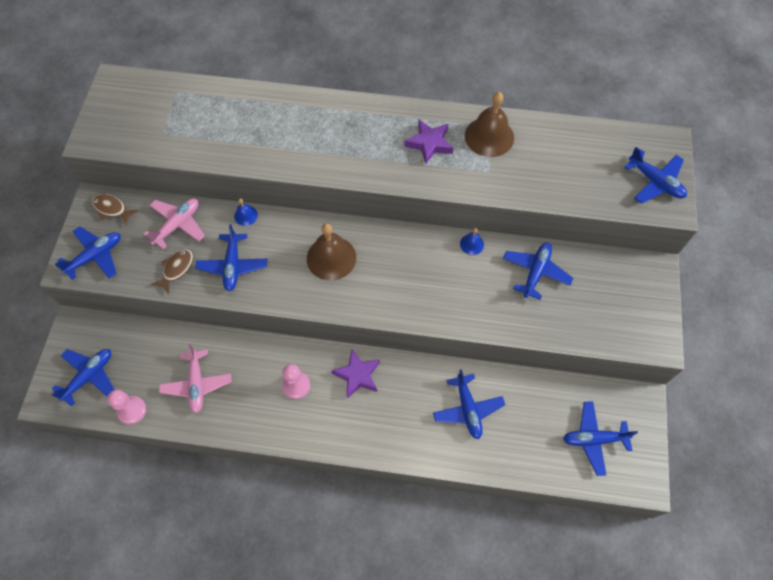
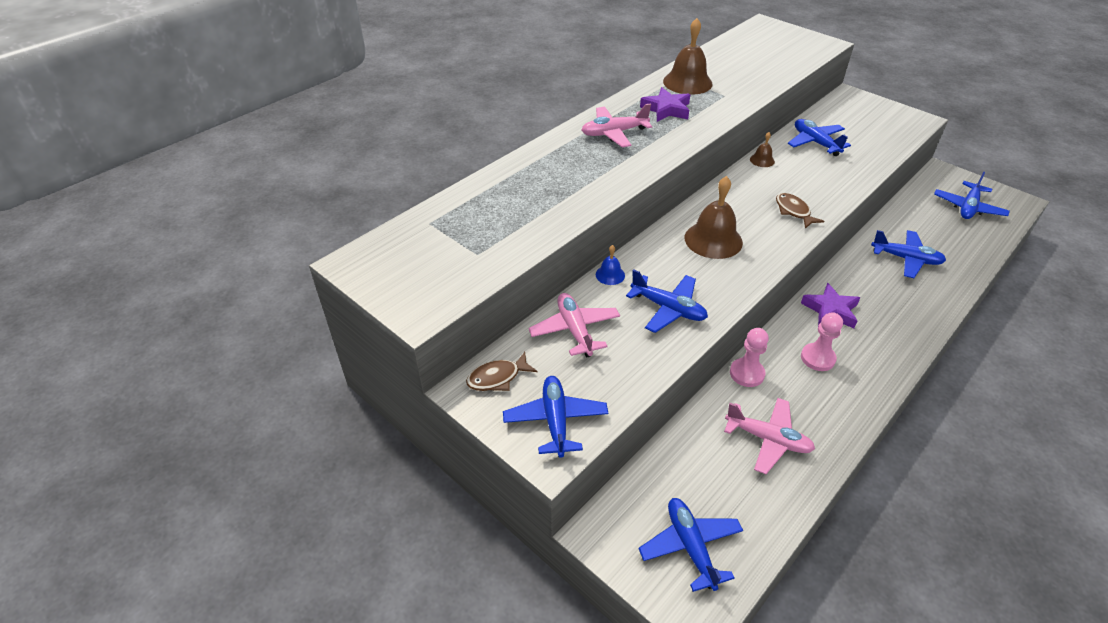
camera: 55 degrees left, 20 degrees down
pink pawn [107,390,146,424] -> pink pawn moved to [730,328,769,387]
brown fish [151,249,194,294] -> brown fish moved to [776,193,825,229]
blue bell [460,228,484,255] -> brown bell [750,132,775,167]
blue plane [624,147,687,204] -> none
none -> pink plane [582,103,652,147]

